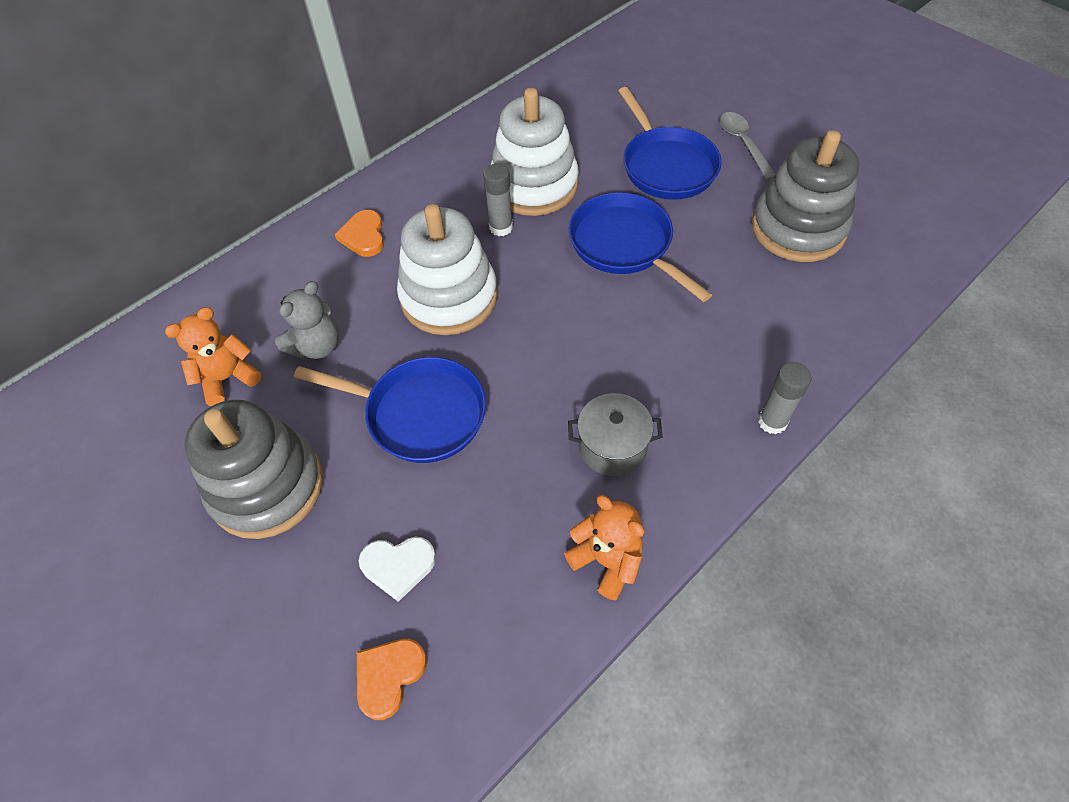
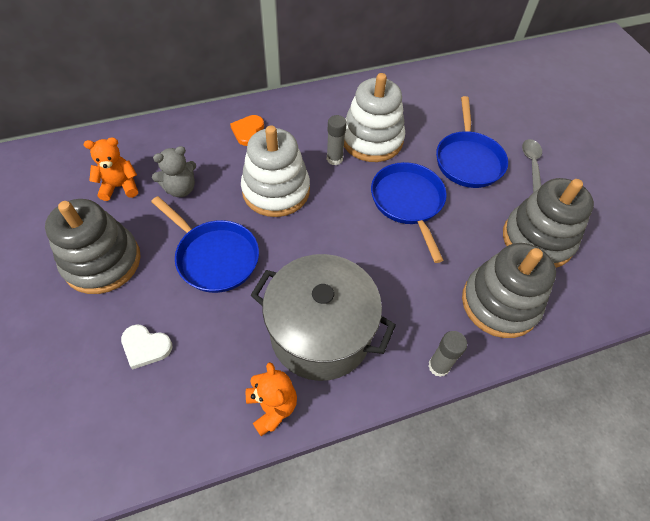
camera: 20 degrees right, 0 degrees up
orange heart [357,639,427,720] -> none
grey pot [568,393,663,476] -> grey pot [250,254,396,381], size x2.04
none -> grey stacking toy [462,243,556,338]

